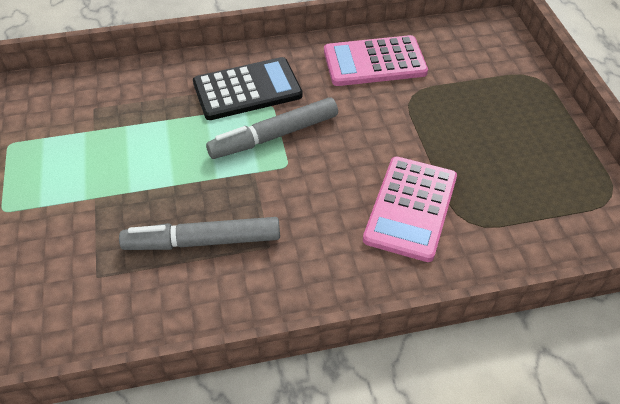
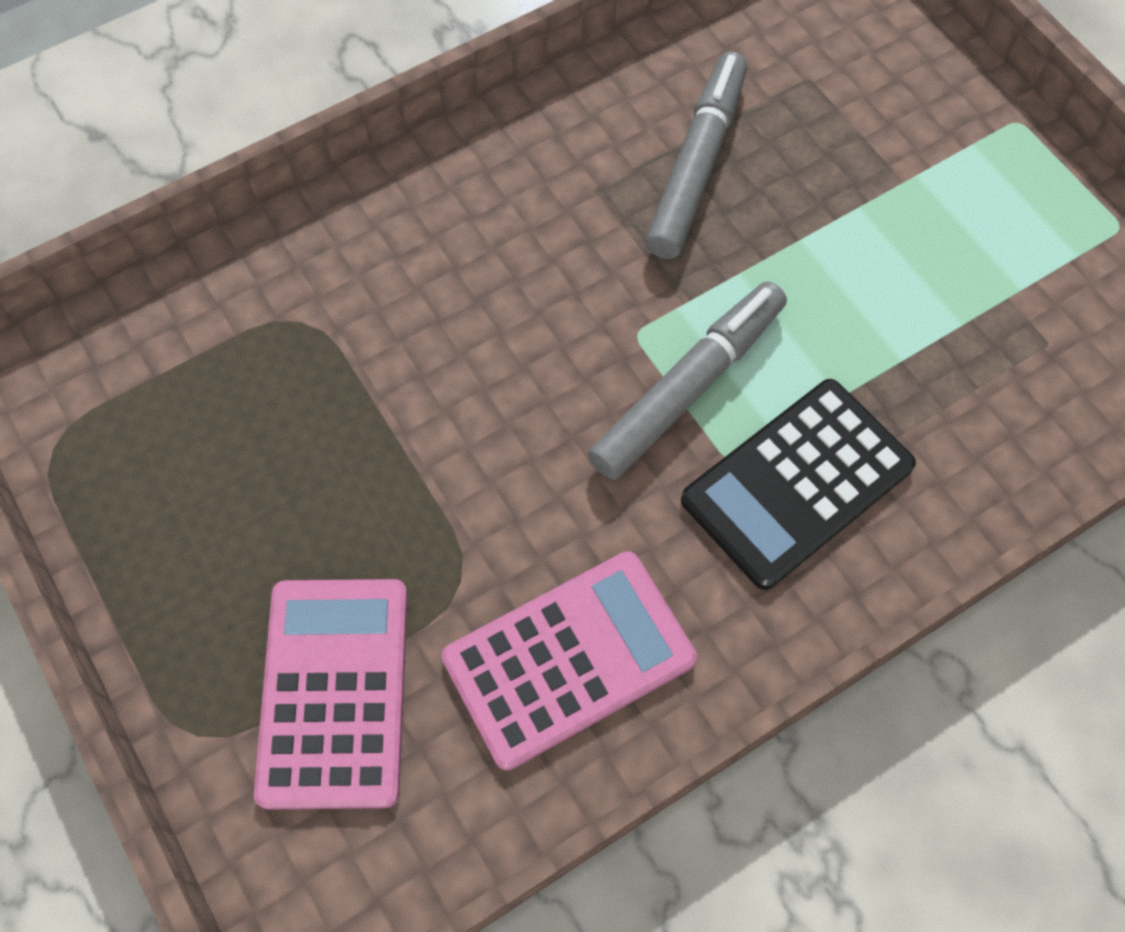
camera: 160 degrees right, 15 degrees up
grey marker [119,217,280,250] -> grey marker turned 45 degrees counterclockwise [645,51,747,259]
pink calculator [363,156,457,262] -> pink calculator moved to [254,579,408,810]

